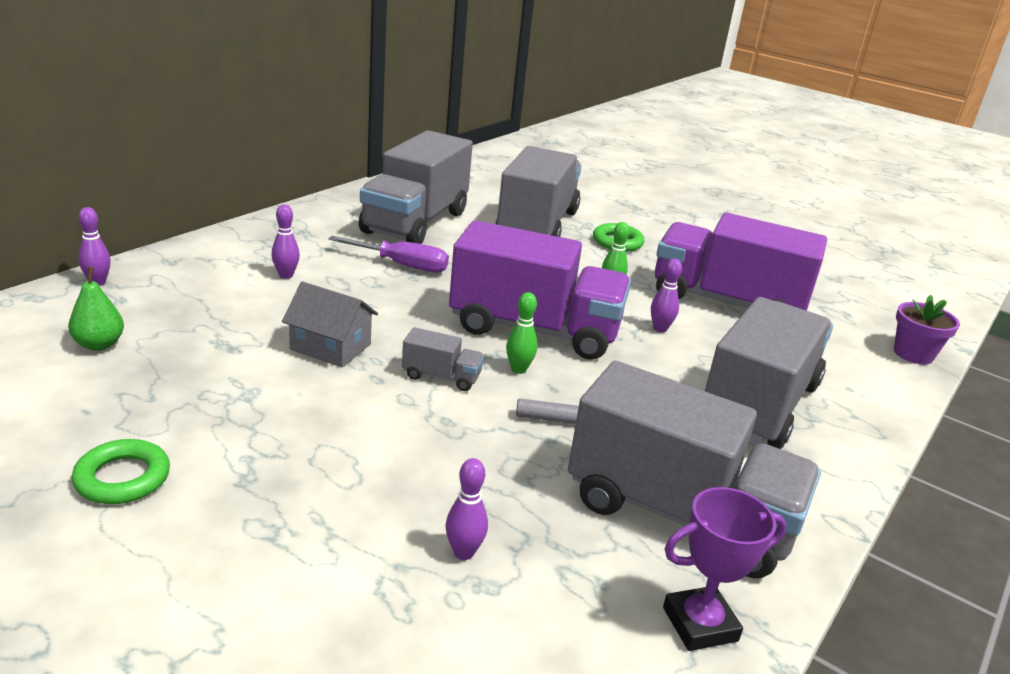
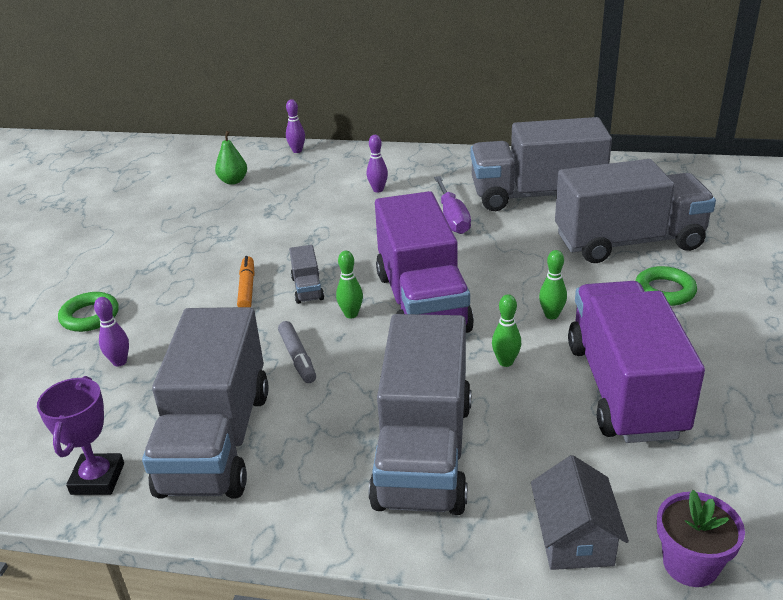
camera: 70 degrees right, 5 degrees up
green ring [72,439,170,504] -> green ring moved to [58,292,119,332]
grey house [282,282,378,367] -> grey house moved to [531,455,629,570]
purple bowling pin [651,259,682,333] -> green bowling pin [492,294,521,367]
purple trophy [663,487,787,651] -> purple trophy turned 45 degrees clockwise [37,376,124,495]
grey truck [705,297,833,449] -> grey truck turned 90 degrees clockwise [369,314,471,515]
none -> orange marker [237,256,255,307]

